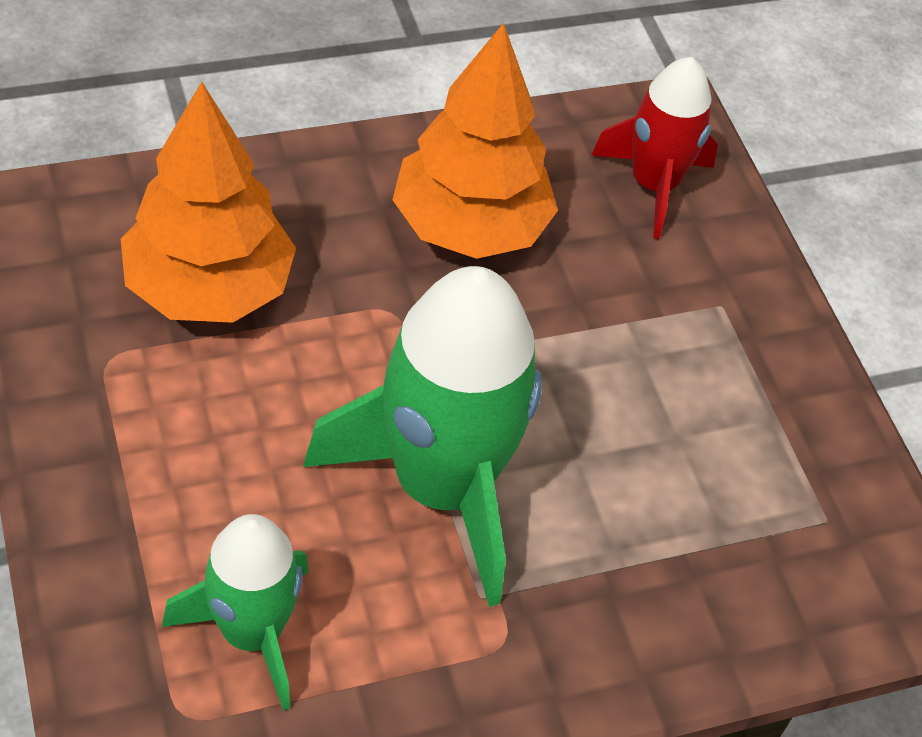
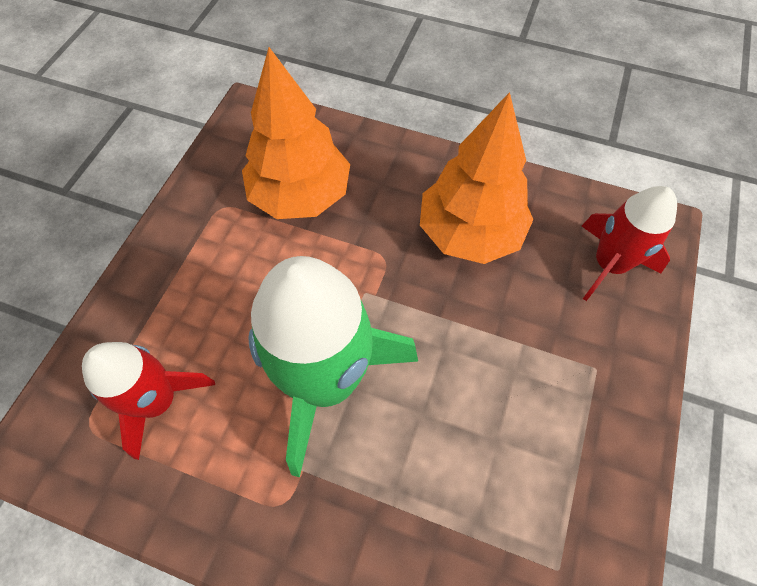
camera: 45 degrees right, 10 degrees up
green rocket [162,514,309,711] -> red rocket [82,342,215,460]

